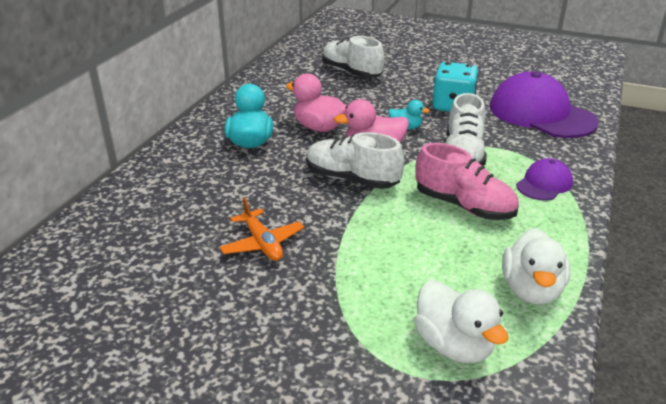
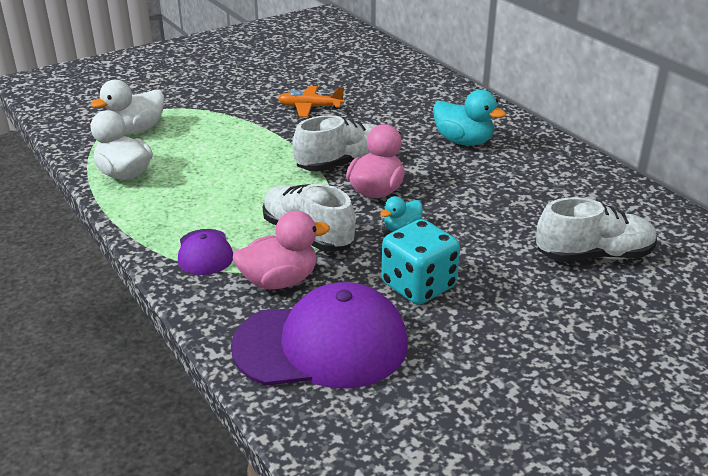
camera: 125 degrees right, 0 degrees up
pink duck [286,73,347,132] -> pink duck moved to [233,211,330,289]
white duck [414,280,508,363] -> white duck turned 45 degrees counterclockwise [91,80,164,134]
pink shoe [415,143,519,220] -> none

